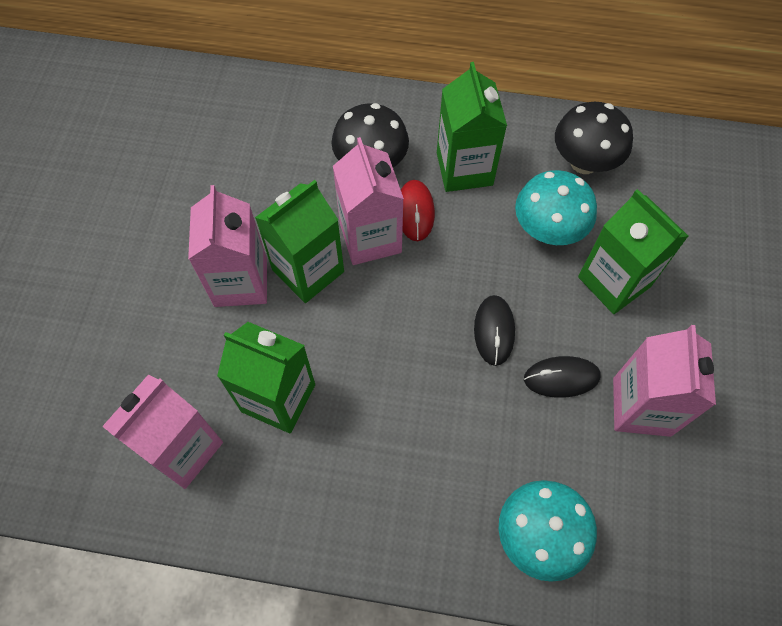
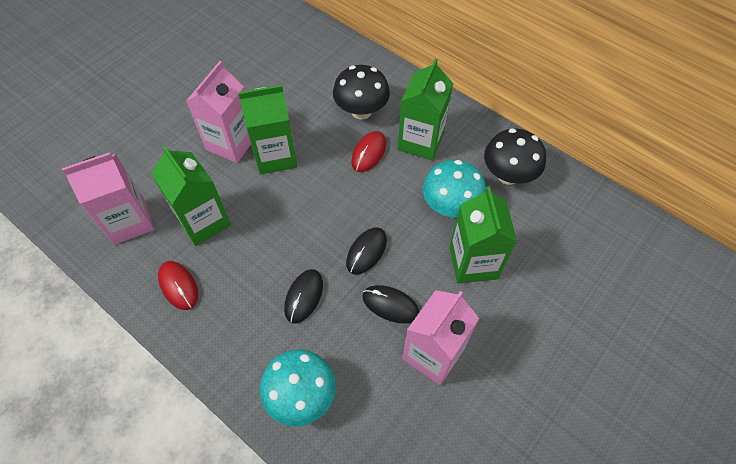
camera: 30 degrees right, 5 degrees down
pink carton [333,137,404,265] -> none
none -> red mouse [158,261,198,310]
none -> black mouse [284,269,323,324]

